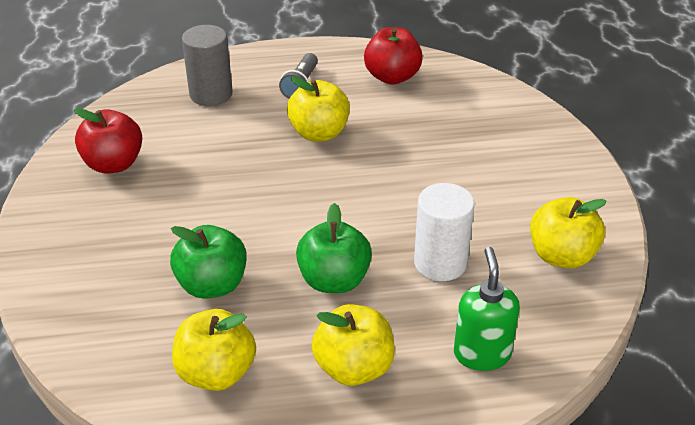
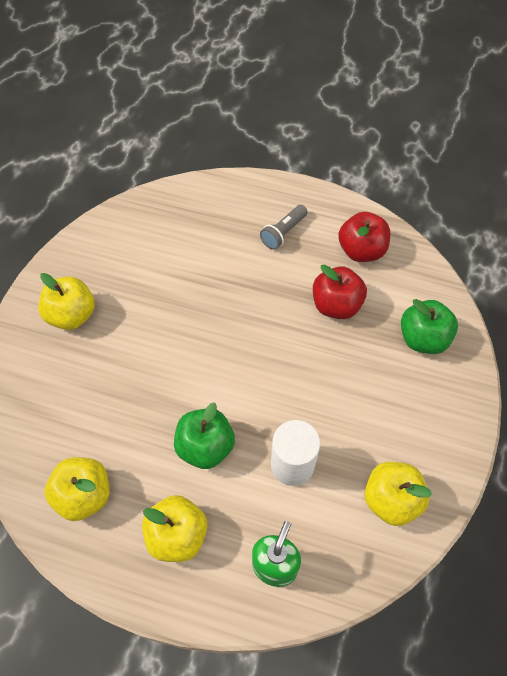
camera: 25 degrees right, 20 degrees up
red apple [74,108,142,174] -> red apple moved to [313,265,367,319]
green apple [170,225,246,299] -> green apple moved to [401,299,458,354]
grey cylinder [182,25,233,106] -> none
yellow apple [287,77,350,142] -> yellow apple moved to [38,273,95,330]

